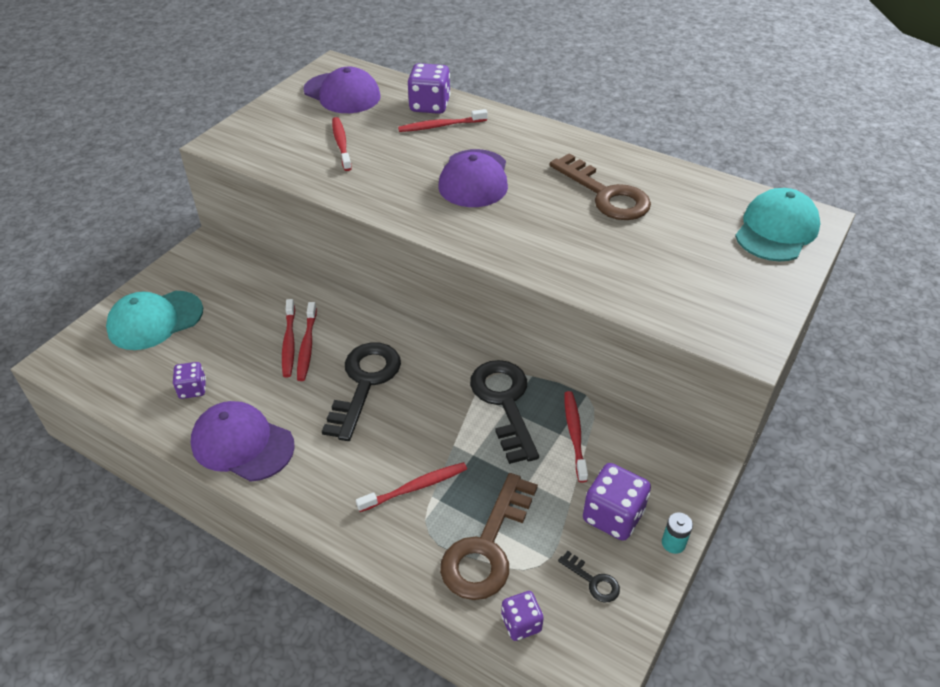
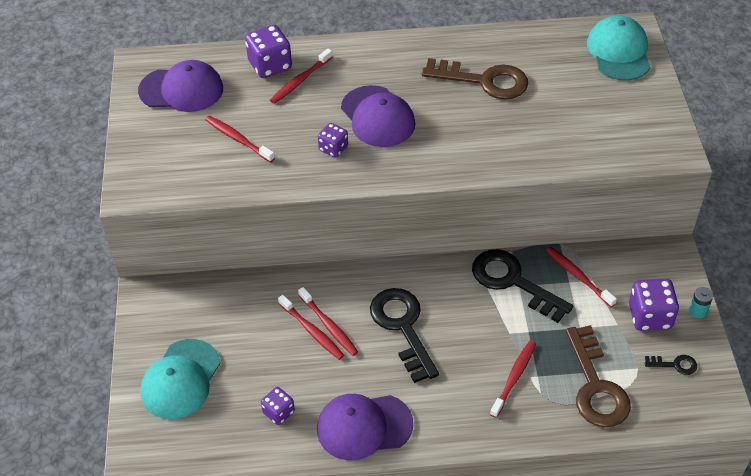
camera: 35 degrees left, 5 degrees up
purple dice [501,591,544,641] -> purple dice moved to [318,123,348,158]

